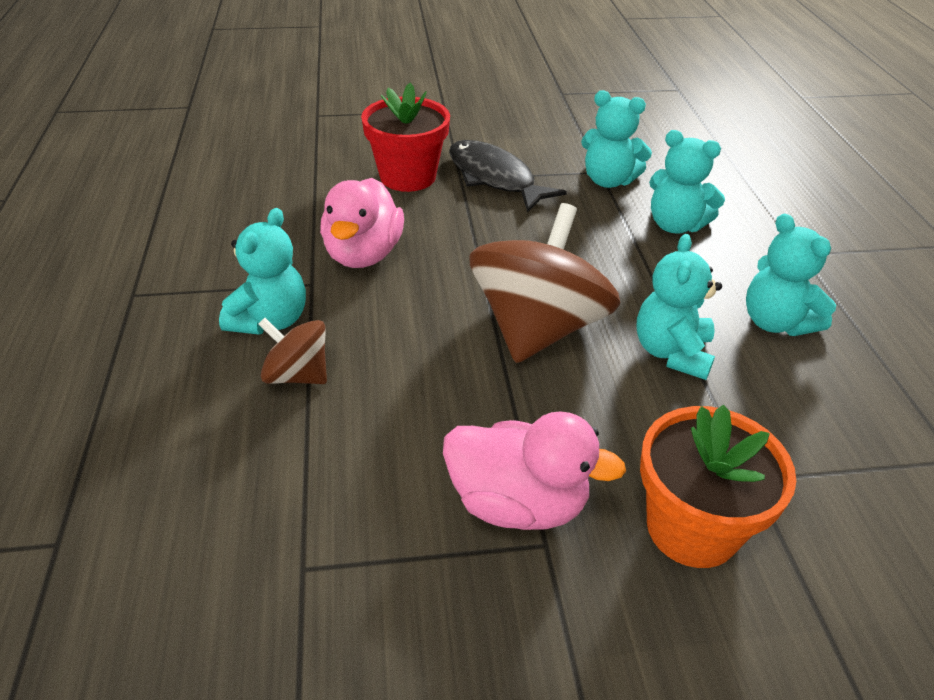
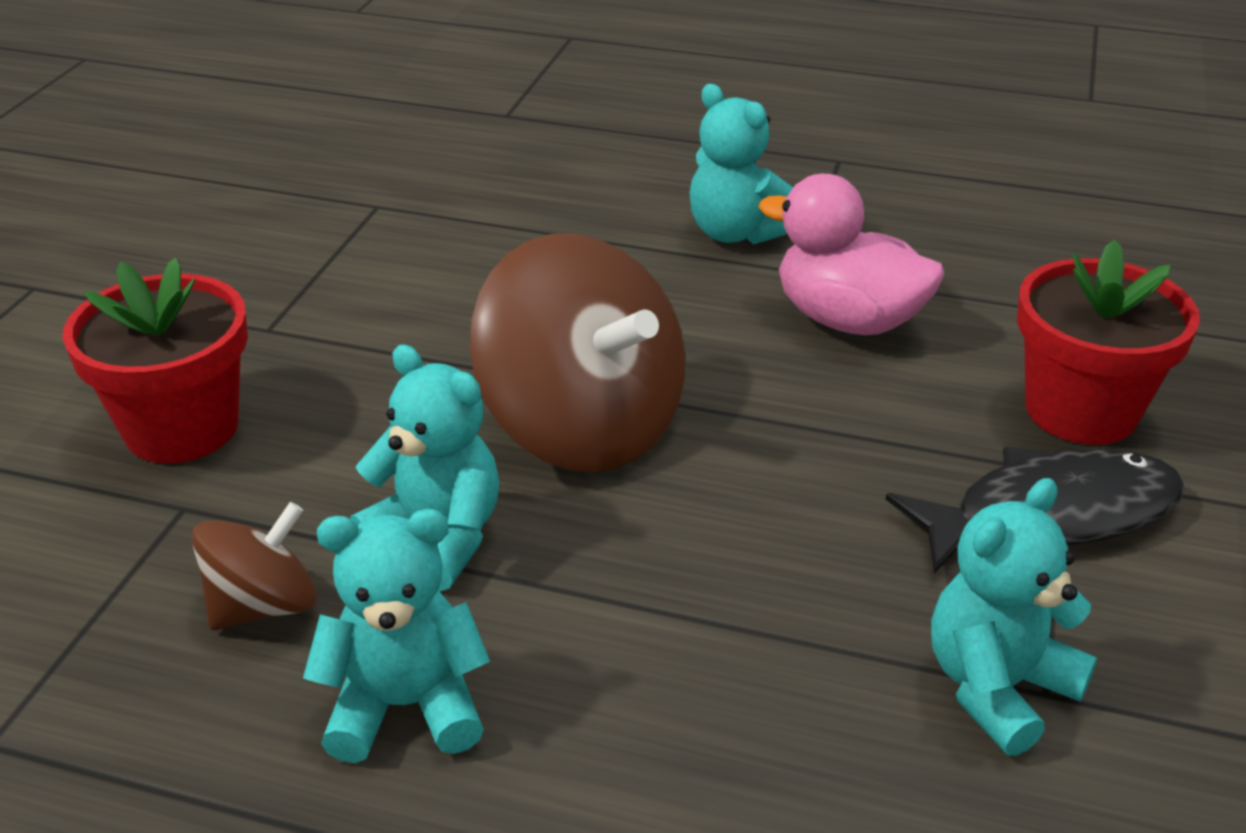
camera: 115 degrees right, 5 degrees down
brown spinning top [258,318,327,384] -> brown spinning top moved to [192,502,317,630]
pink duck [443,411,626,530] -> none
orange flower pot [640,404,796,568] -> red flower pot [63,258,248,463]
turquoise teddy bear [649,130,725,234] -> none

